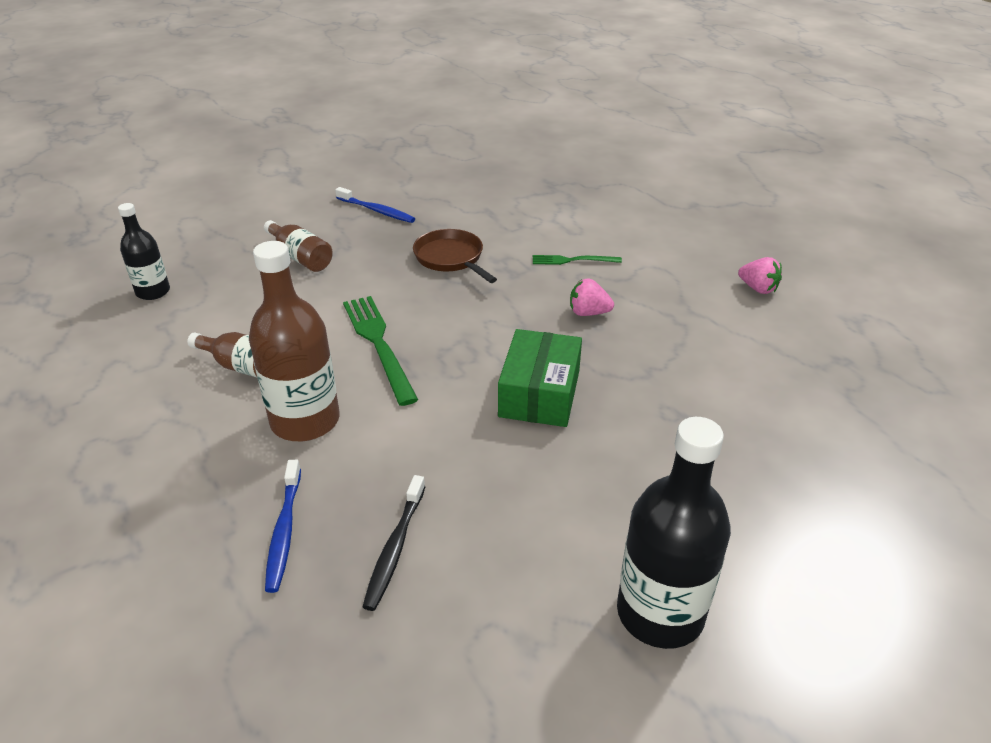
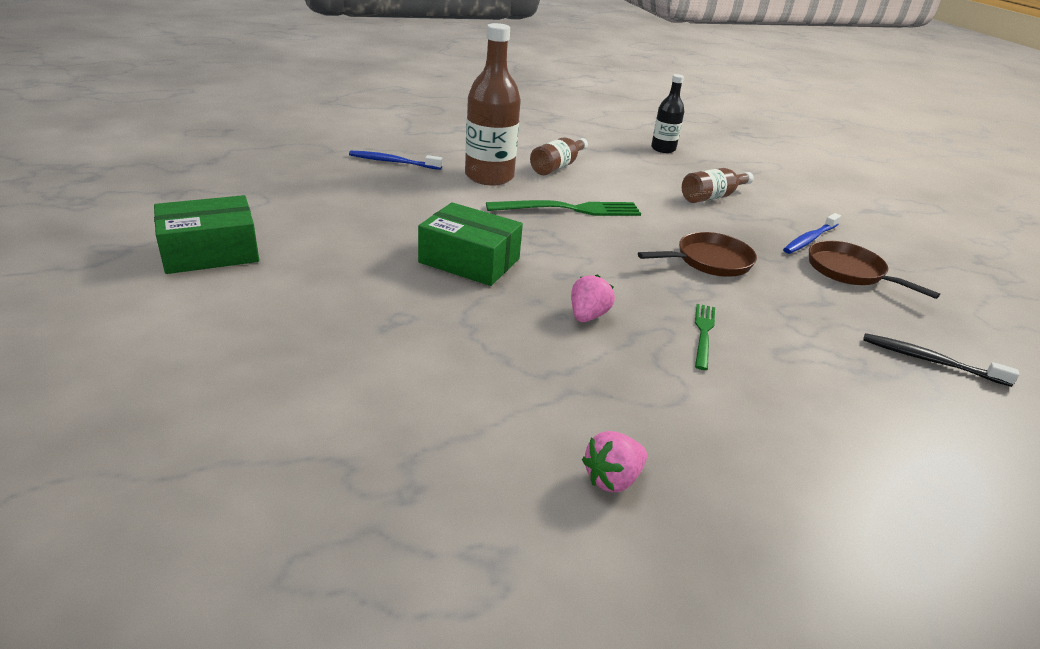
camera: 100 degrees right, 5 degrees down
black toothbrush [362,475,425,611] -> black toothbrush moved to [863,333,1020,387]
black bottle [617,417,731,649] -> green box [154,195,259,274]
none -> brown pan [809,240,940,299]

